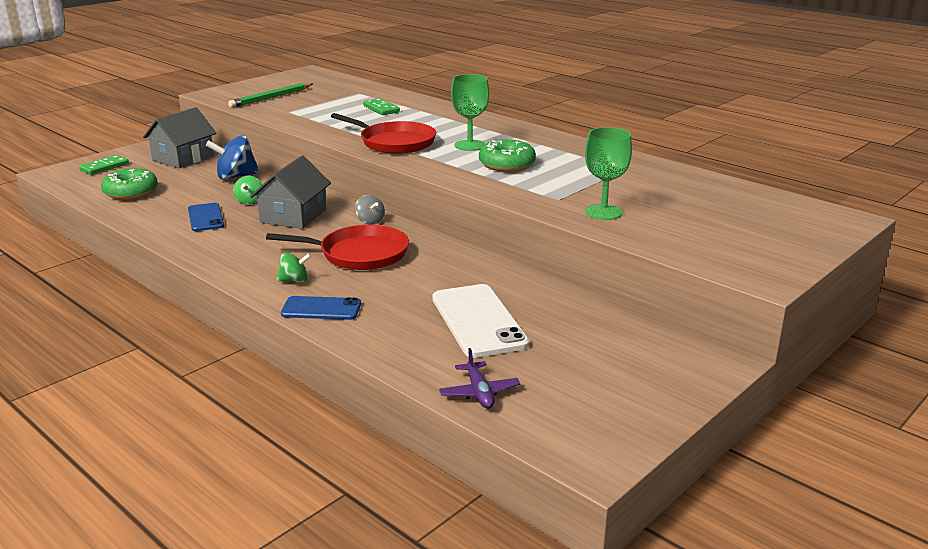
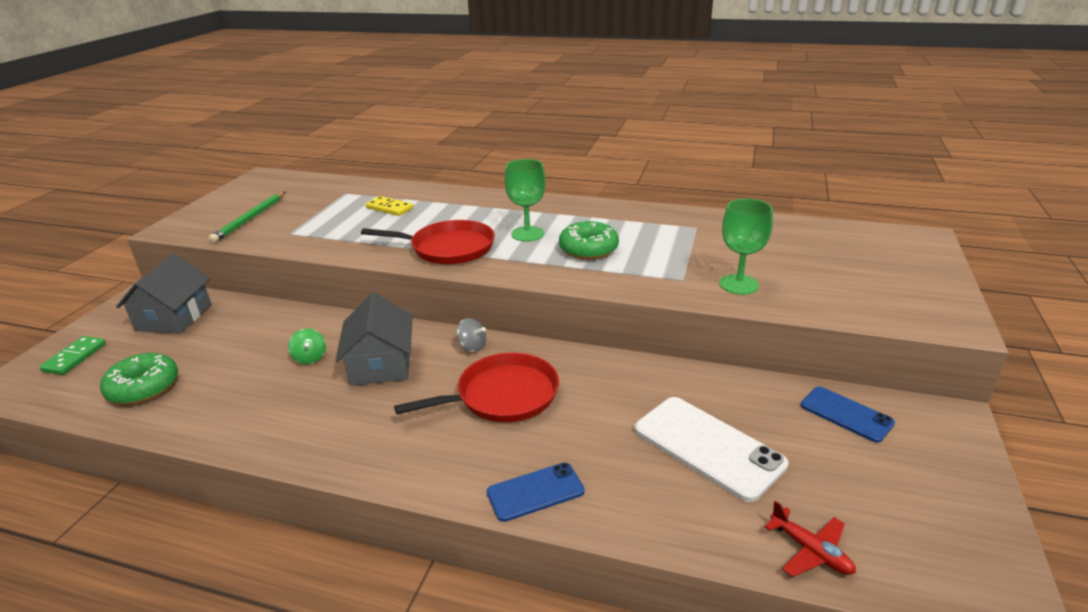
camera: 25 degrees left, 5 degrees up
blue phone [188,203,224,231] -> blue phone moved to [800,386,895,443]
blue spinning top [206,136,260,180] -> none
green spinning top [277,253,311,283] -> none
green domino [363,98,400,115] -> yellow domino [366,196,413,216]
purple plane [439,348,520,409] -> red plane [764,501,856,577]

